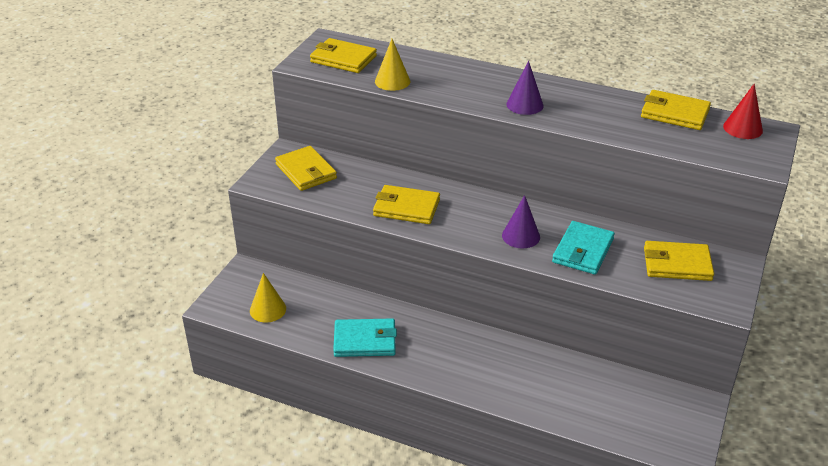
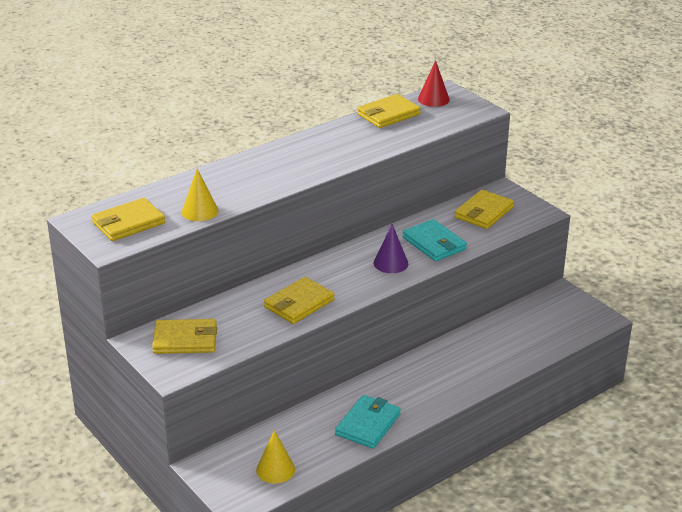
camera: 60 degrees left, 5 degrees down
purple cone [506,61,544,115] -> none

